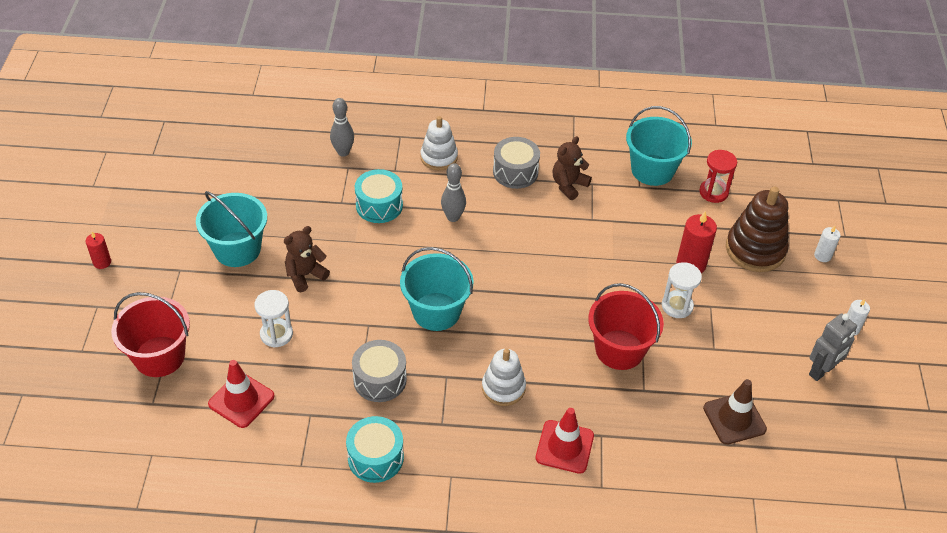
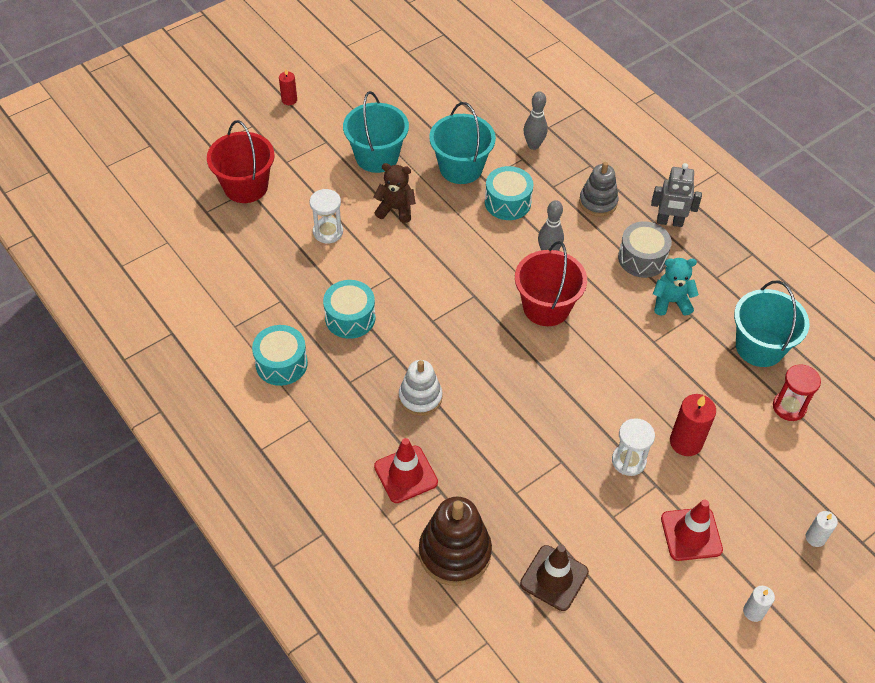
camera: 50 degrees right, 5 degrees up
red traffic cone [208,360,275,428] -> red traffic cone moved to [661,500,723,561]
grey drum [352,340,407,402] -> turquoise drum [323,280,375,339]
turquoise bucket [400,247,474,331] -> turquoise bucket moved to [429,102,496,184]
white stacking toy [421,116,458,170] -> grey stacking toy [579,162,619,217]
brown teddy bear [552,136,592,200] -> turquoise teddy bear [653,258,699,316]
red bucket [588,283,664,370] -> red bucket moved to [515,241,587,326]
brown stacking toy [726,187,789,272] -> brown stacking toy moved to [419,496,492,586]
grey robot [809,314,857,381] -> grey robot moved to [651,163,702,227]

